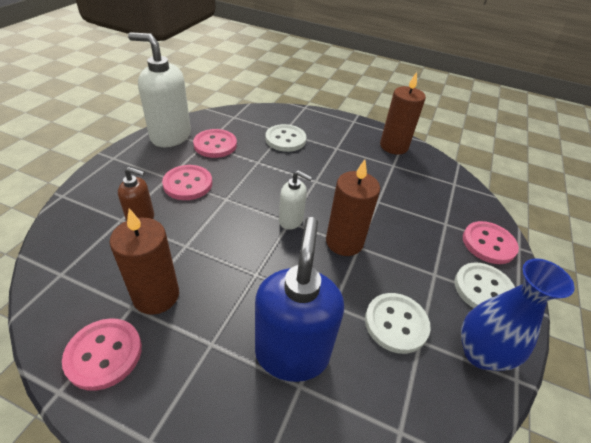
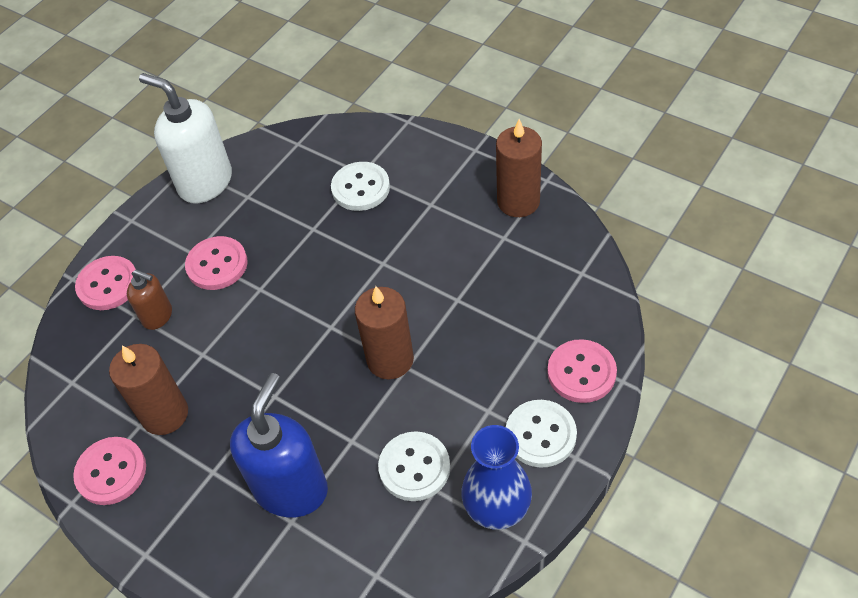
camera: 20 degrees right, 10 degrees up
pink button [193,129,237,158] -> pink button moved to [75,256,136,310]
white soap dispenser [279,170,312,230] -> none

